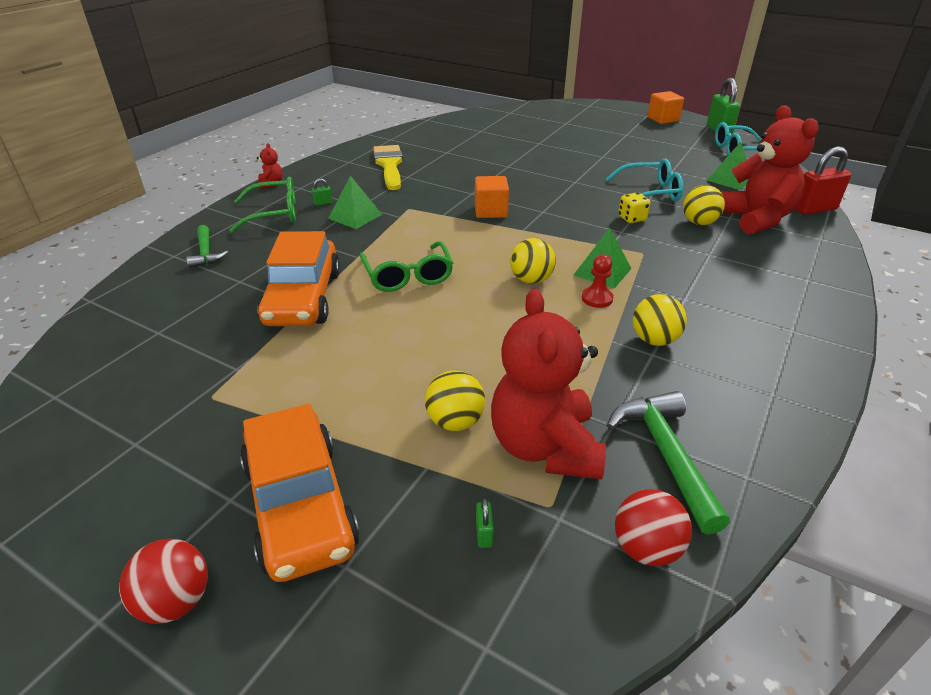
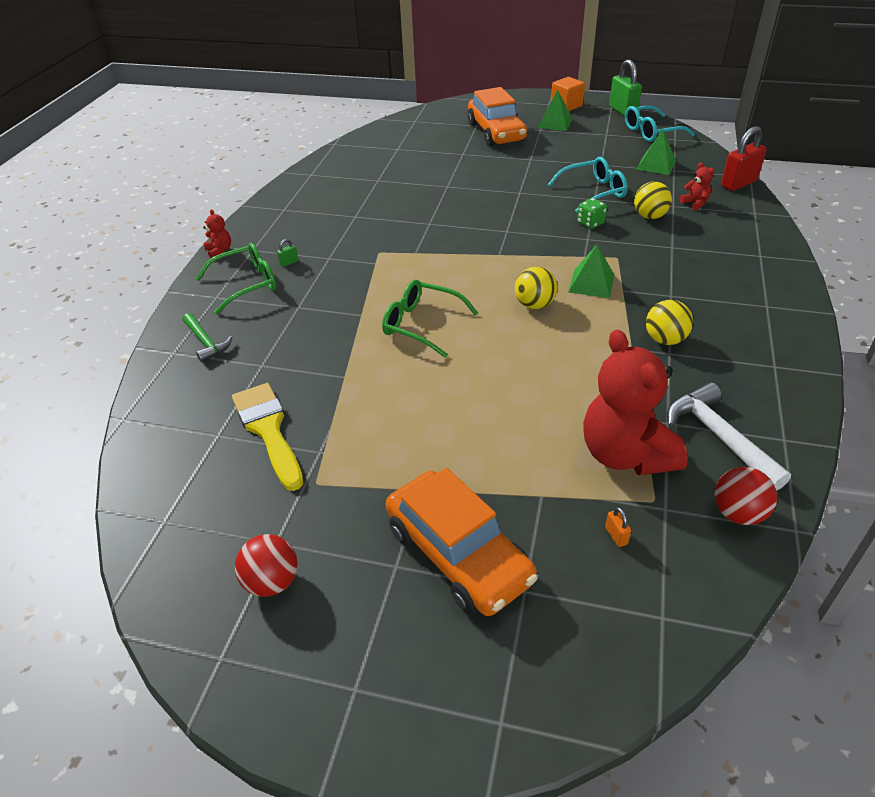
camera: 15 degrees left, 5 degrees up
red ball [119,539,208,624] -> red ball moved to [235,534,298,597]
orange car [257,231,340,326] -> orange car moved to [467,87,527,146]
green pyramid [328,176,382,229] -> green pyramid moved to [537,90,572,131]
green glasses [360,241,453,292] -> green glasses turned 150 degrees clockwise [382,280,478,358]
yellow brush [373,145,403,190] -> yellow brush moved to [232,383,303,491]
yellow ball [425,370,485,431] -> none
orange cube [475,176,509,218] -> none
green padlock [476,498,494,548] -> orange padlock [605,507,632,547]
red pawn [582,254,614,308] -> none
green hammer [607,391,730,535] -> white hammer [667,382,791,491]
yellow dice [618,192,650,223] -> green dice [577,198,607,229]
red teddy bear [721,106,819,235] -> red teddy bear [679,162,714,211], size x0.41

